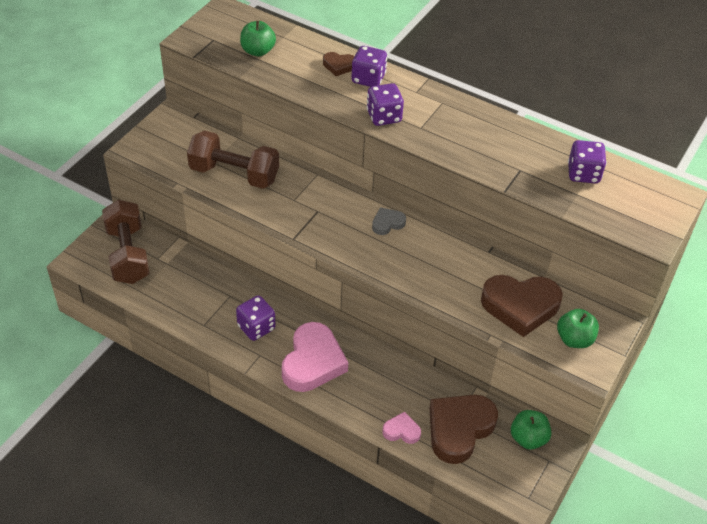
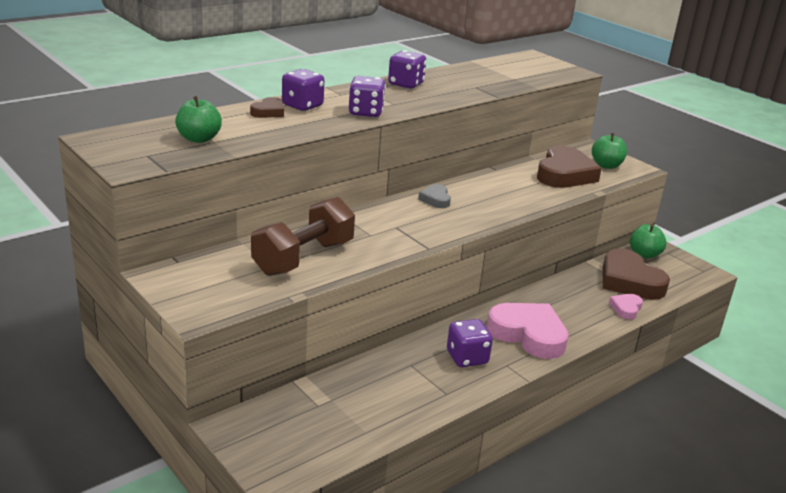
camera: 70 degrees left, 20 degrees down
brown dumbbell [102,200,150,284] -> none
purple dice [568,140,607,184] -> purple dice moved to [388,50,426,89]

